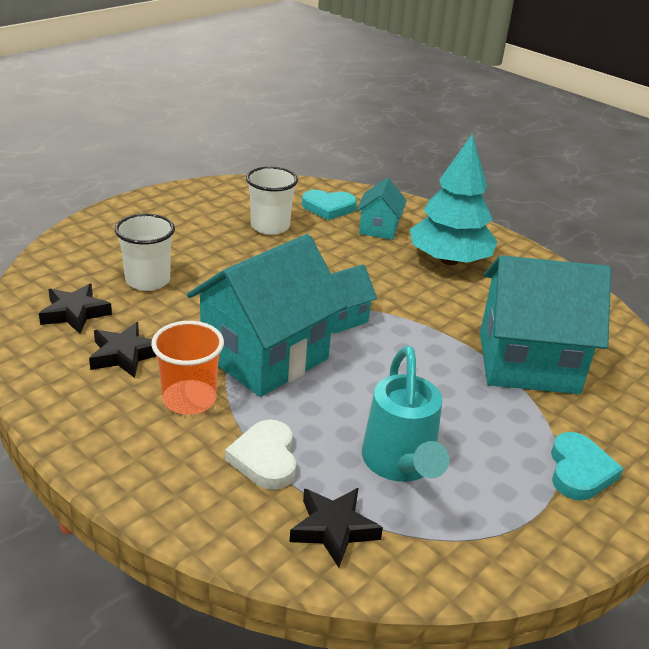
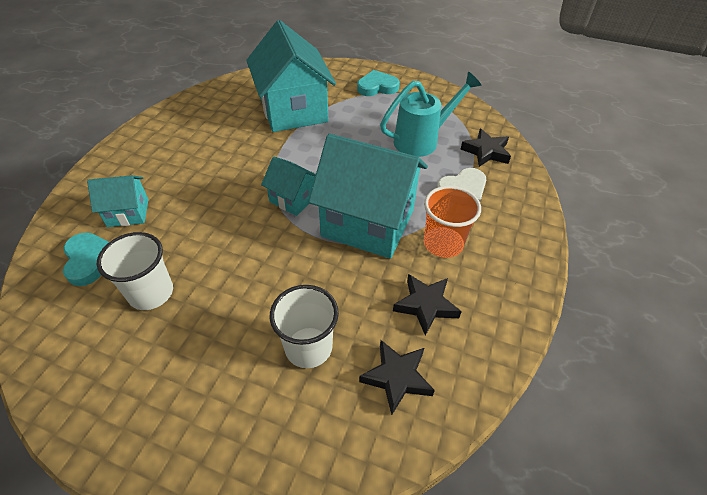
camera: 110 degrees left, 15 degrees up
turquoise tree [410,134,497,265] -> none

